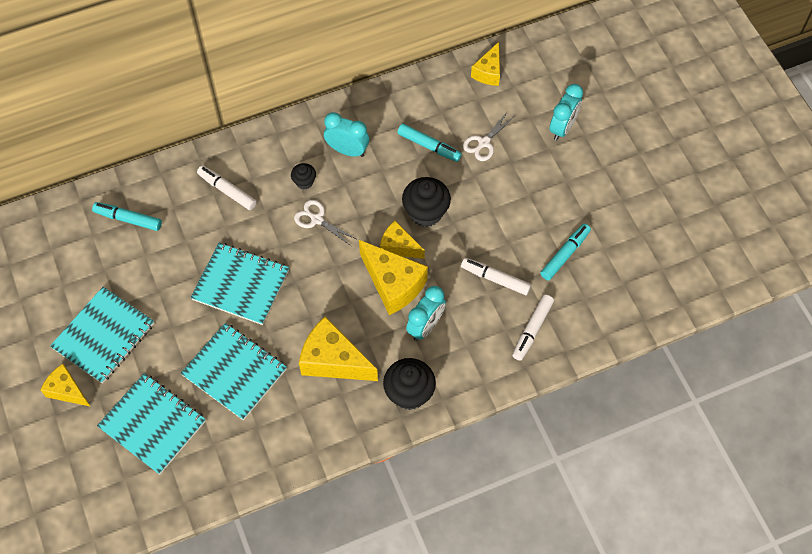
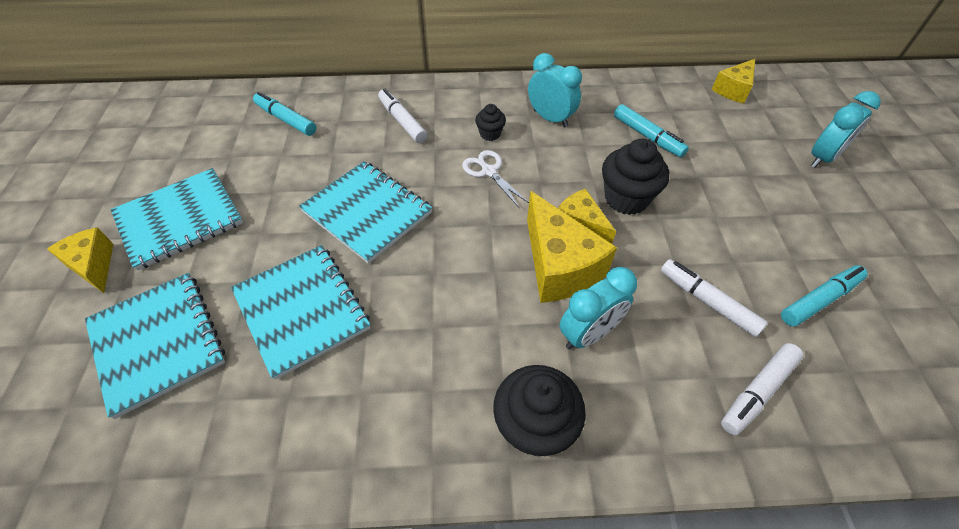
camera: 20 degrees right, 10 degrees down
yellow cheese [299,316,378,381] -> none
white scissors [463,111,516,161] -> none

